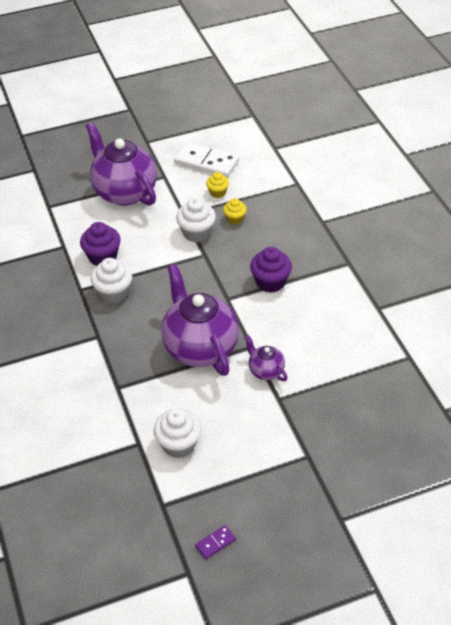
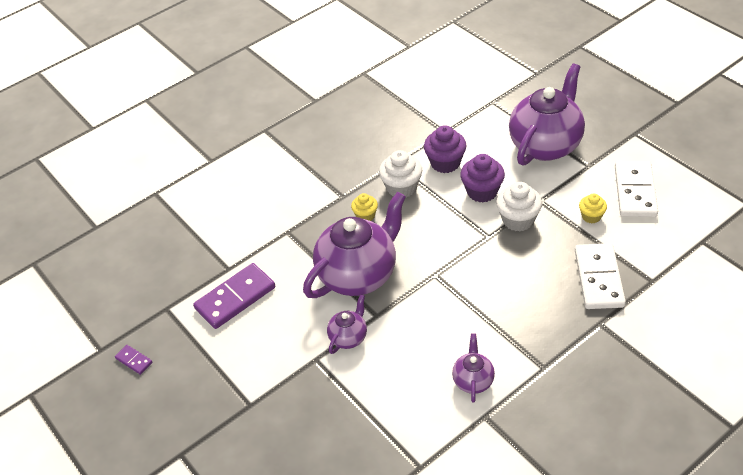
camera: 75 degrees right, 0 degrees up
white cupcake [154,409,201,458] -> purple domino [193,263,275,329]
yellow cupcake [223,198,247,225] -> yellow cupcake moved to [351,193,378,221]
purple cupcake [250,247,292,293] -> purple cupcake moved to [460,154,505,203]
none -> purple teapot [452,333,495,403]
none -> white domino [575,243,626,309]

